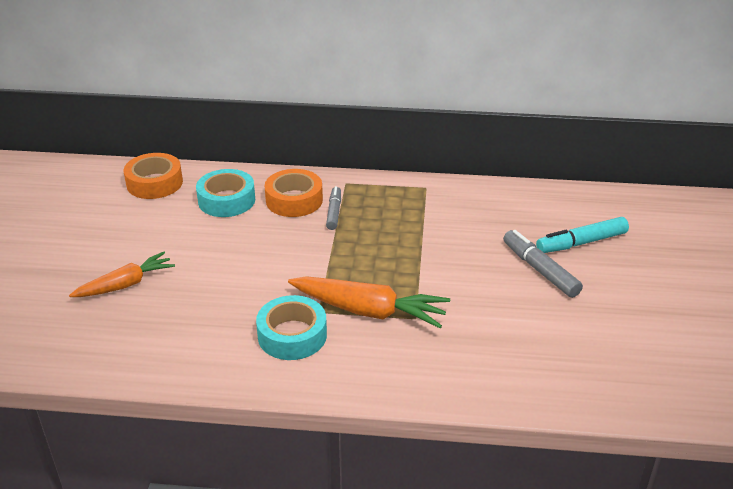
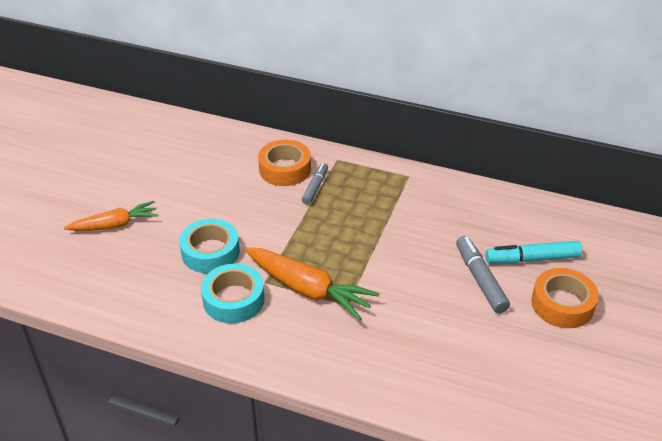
camera: 15 degrees right, 5 degrees up
orange tape [124,153,183,199] -> orange tape moved to [531,268,599,328]
turquoise tape [196,169,255,217] -> turquoise tape moved to [179,219,240,273]

